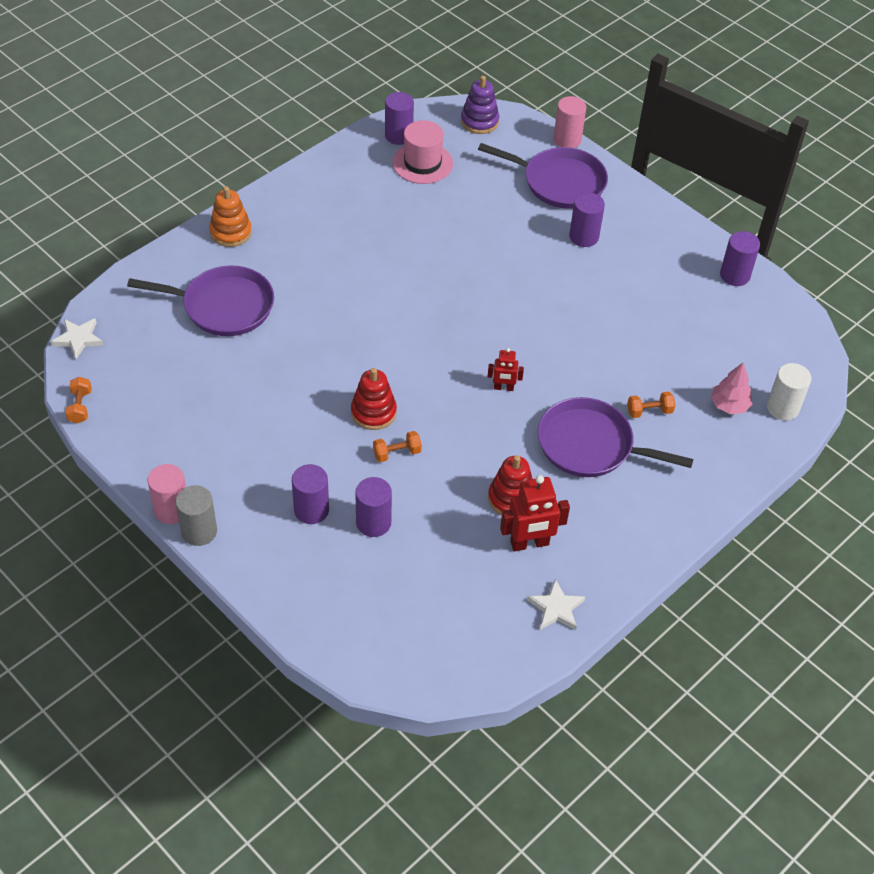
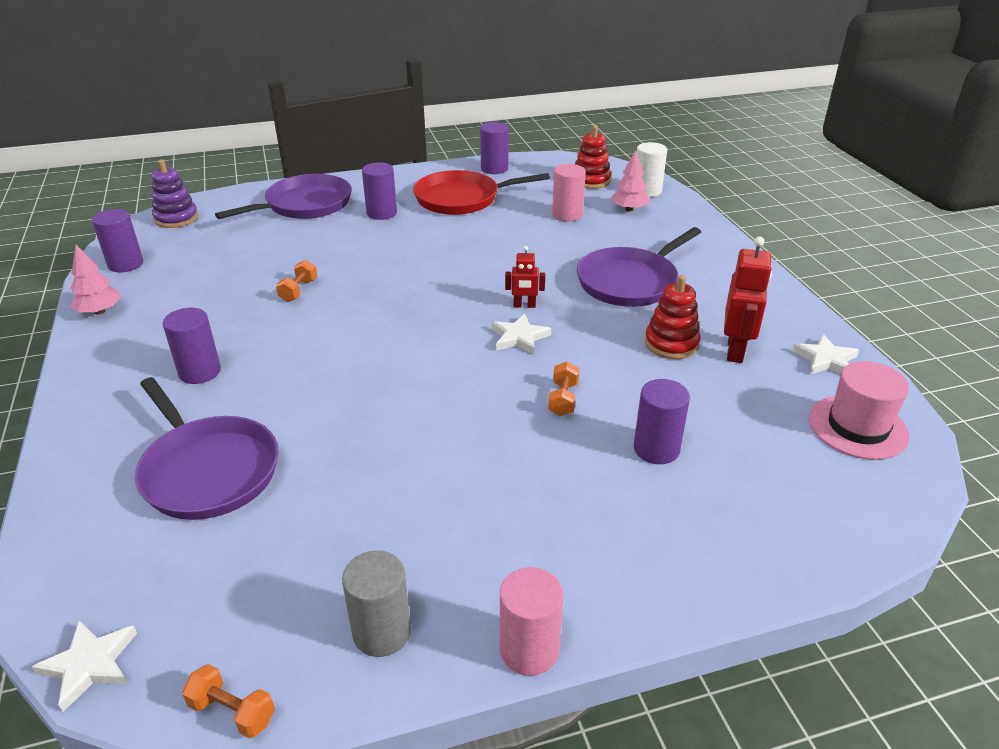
camera: 60 degrees left, 15 degrees down
purple pan [127,266,274,336] -> purple pan turned 105 degrees clockwise [135,377,279,520]
grey cylinder [175,485,217,546] -> grey cylinder moved to [342,550,411,657]
orange stacking toy [209,186,252,247] -> none
purple cylinder [292,464,329,524] -> purple cylinder moved to [163,308,221,384]
red stacking toy [351,368,397,430] -> red stacking toy moved to [575,125,611,189]
pink hat [392,120,453,184] -> pink hat moved to [809,361,910,460]
red robot [488,348,524,391] -> red robot turned 60 degrees clockwise [505,246,545,308]
pink cylinder [553,96,586,148] -> pink cylinder moved to [552,164,586,222]
orange dumbbell [627,392,676,418] -> orange dumbbell moved to [276,260,317,302]
none -> pink tree [70,245,121,314]
none -> red pan [413,170,550,215]
none -> white star [491,313,552,355]

